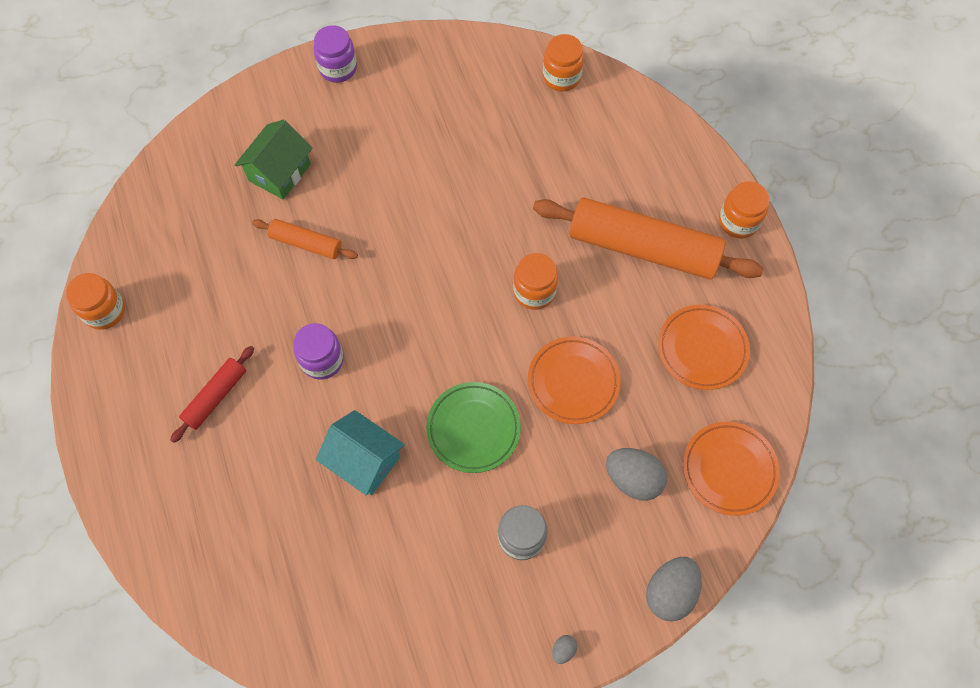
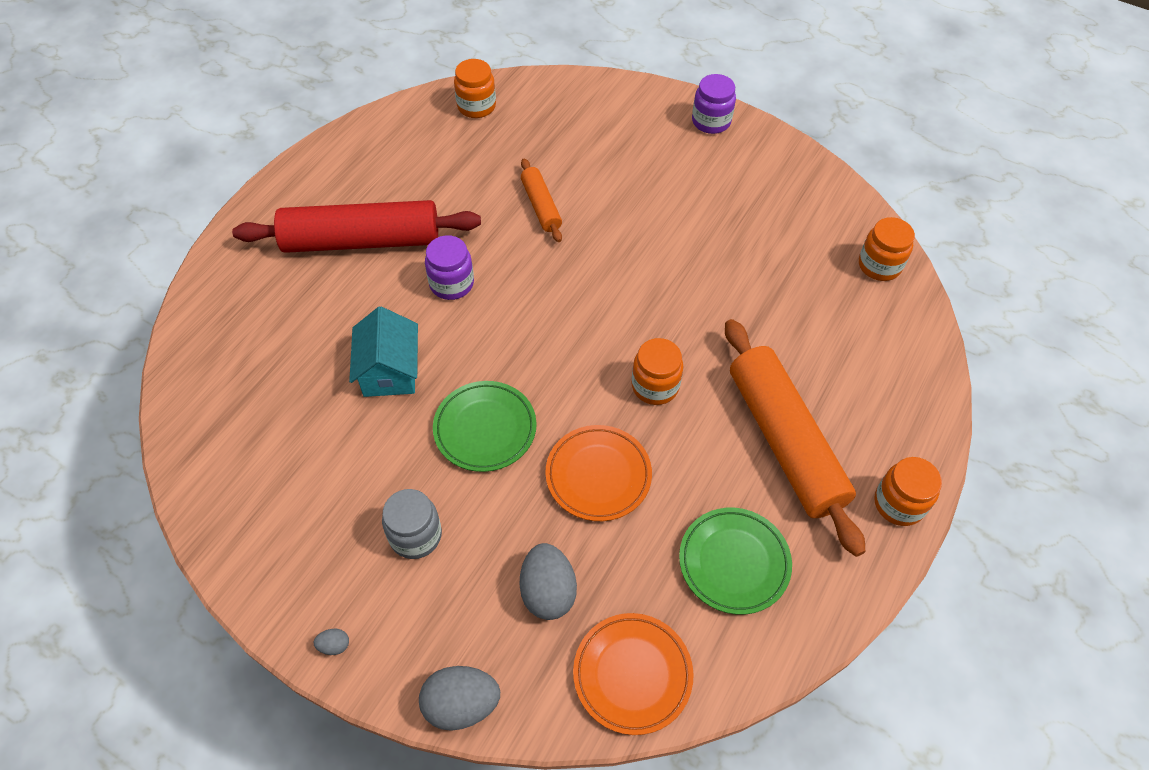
camera: 50 degrees right, 10 degrees down
orange jar [66,273,125,330] -> orange jar moved to [454,59,496,118]
red rolling pin [170,346,254,443] -> red rolling pin [232,200,481,253], size x2.05
green house [235,120,312,199] -> none
orange plate [658,305,750,390] -> green plate [679,508,792,615]

